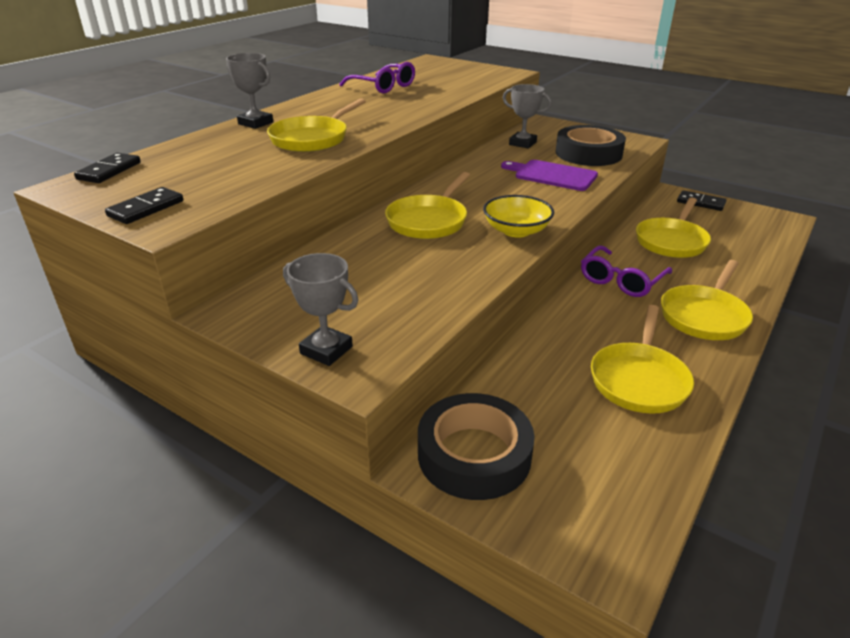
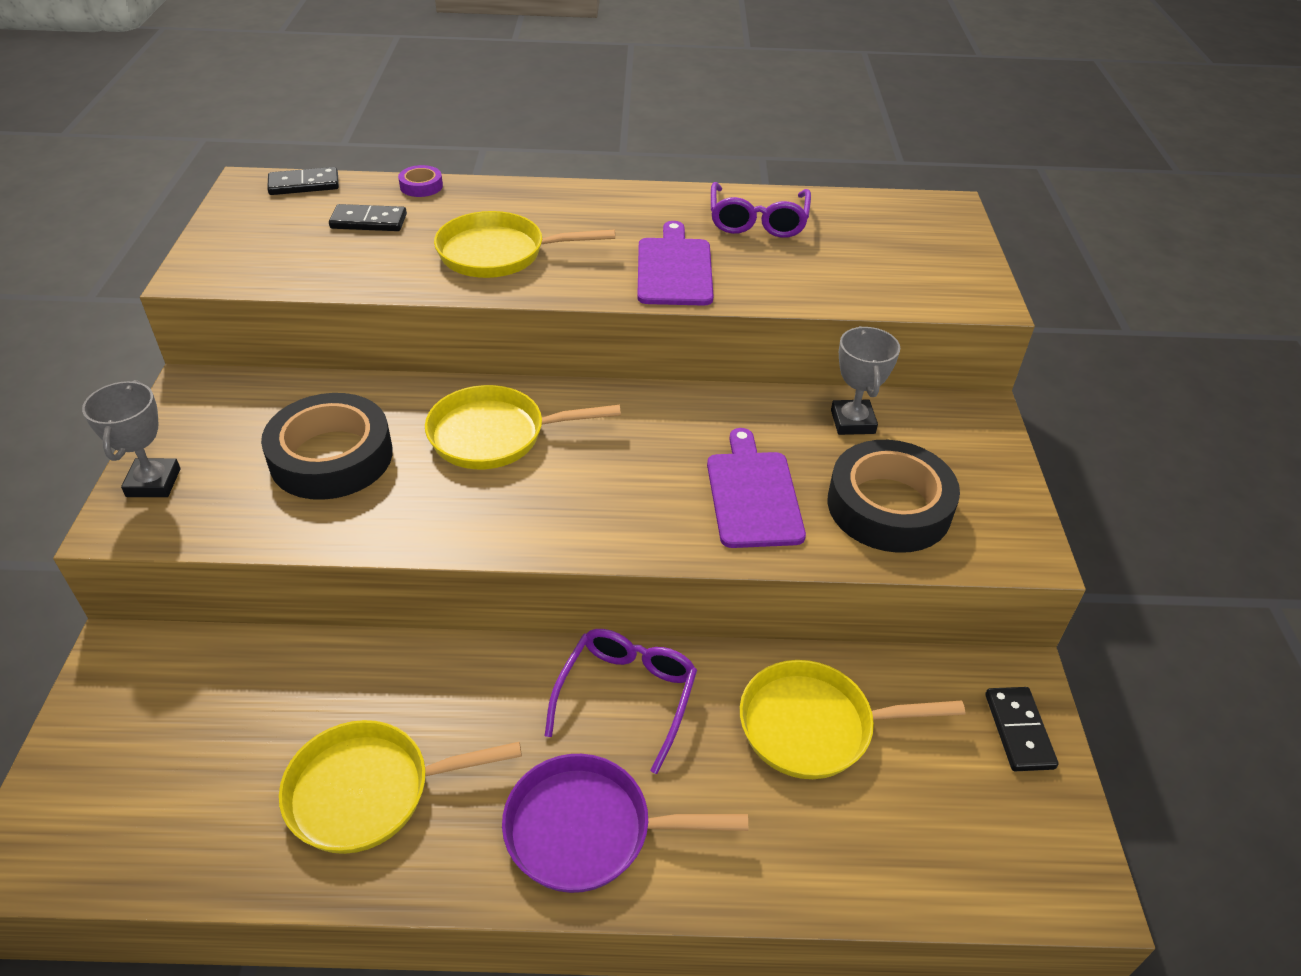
camera: 55 degrees right, 10 degrees up
black domino [105,187,183,224] -> black domino moved to [329,204,407,231]
grey trophy [226,53,273,129] -> none
black tape [418,393,535,500] -> black tape moved to [261,393,393,500]
yellow bowl [483,195,554,238] -> none
purple glasses [581,246,672,297] -> purple glasses turned 105 degrees clockwise [545,629,697,774]
yellow pan [661,260,753,340] -> purple pan [502,754,748,893]
none -> purple tape [398,165,443,197]
none -> purple cutting board [637,221,713,306]

